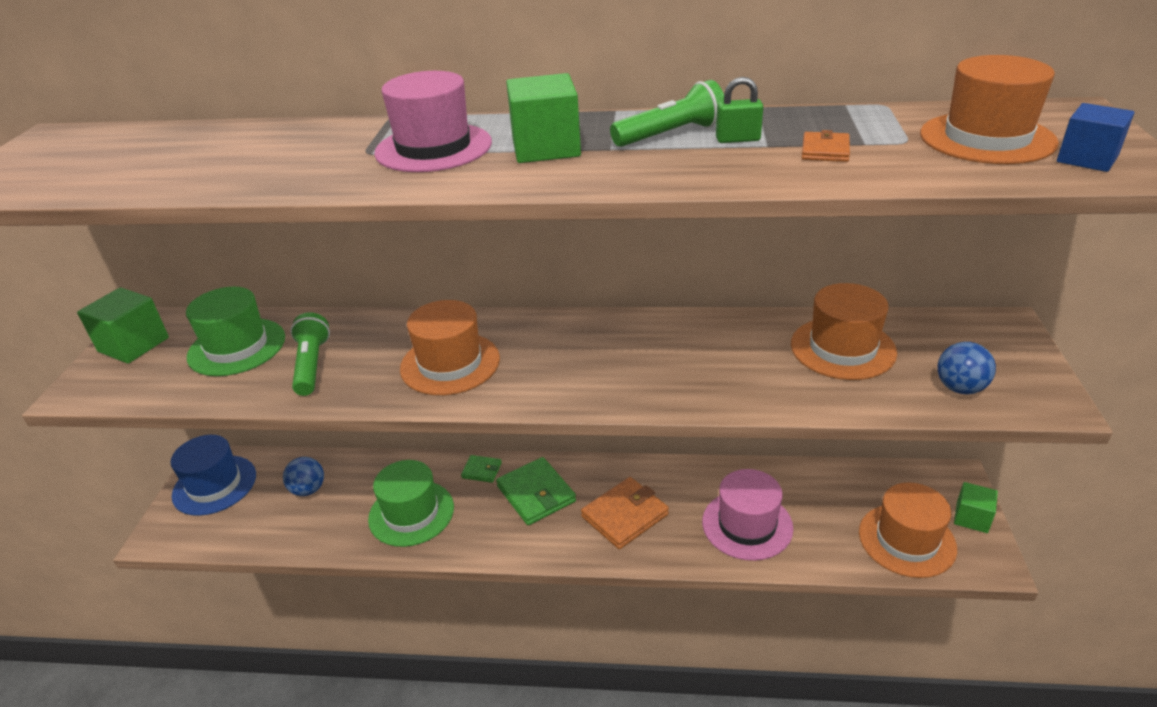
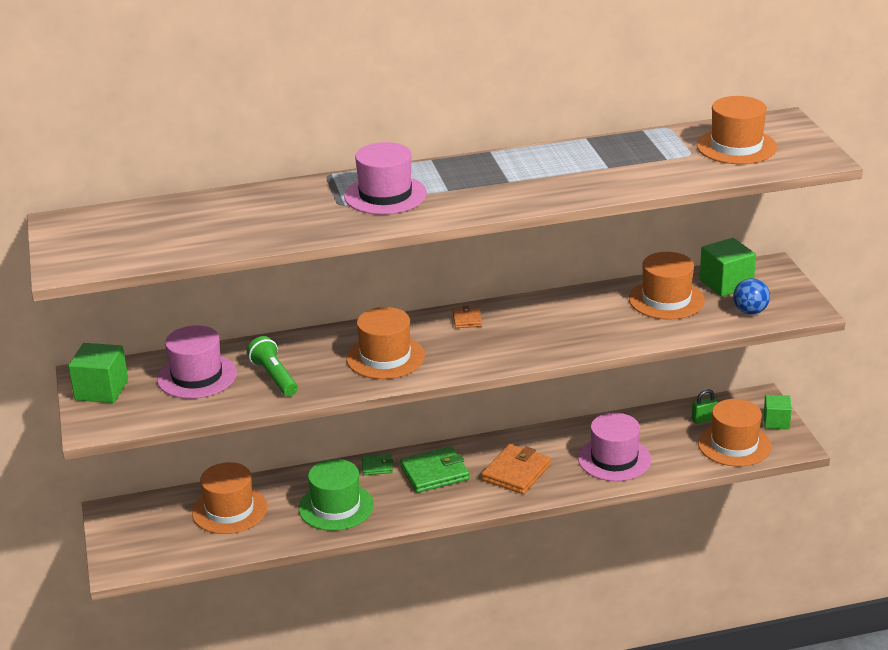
camera: 20 degrees left, 5 degrees down
blue hat [171,435,256,516] -> none
green hat [186,287,285,376] -> pink hat [157,325,237,399]
blue ball [283,457,324,496] -> orange hat [192,462,267,534]
green wallet [496,457,576,525] -> green wallet turned 60 degrees counterclockwise [400,446,470,493]
green cube [506,73,581,163] -> green cube moved to [700,238,756,297]
green flashlight [610,80,724,147] -> none
green padlock [716,77,763,143] -> green padlock moved to [692,389,718,424]
orange wallet [802,130,850,162] -> orange wallet moved to [452,306,482,328]
blue cube [1057,103,1134,172] -> none

